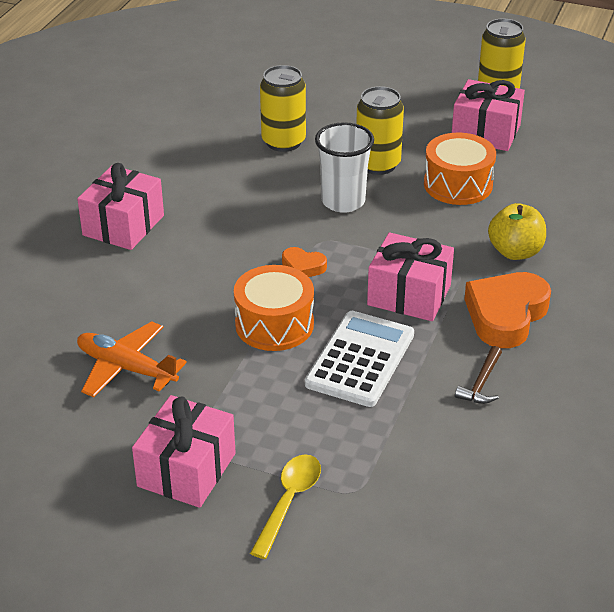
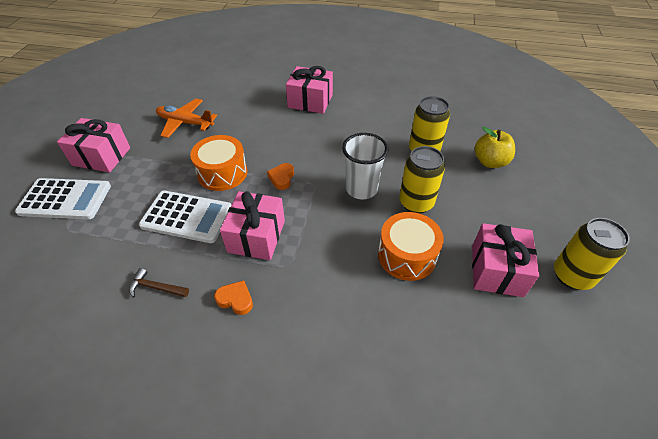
camera: 80 degrees right, 10 degrees up
orange plane [77,321,187,397] -> orange plane turned 90 degrees counterclockwise [156,99,217,138]
yellow spoon [250,455,321,559] -> white calculator [15,178,111,219]
orange heart [464,272,551,348] -> orange heart [214,281,253,315], size x0.50
yellow apple [488,203,546,260] -> yellow apple moved to [474,127,515,168]

